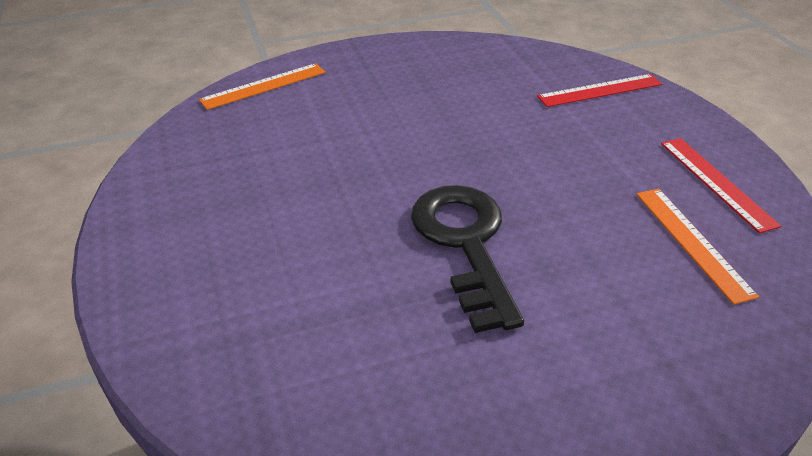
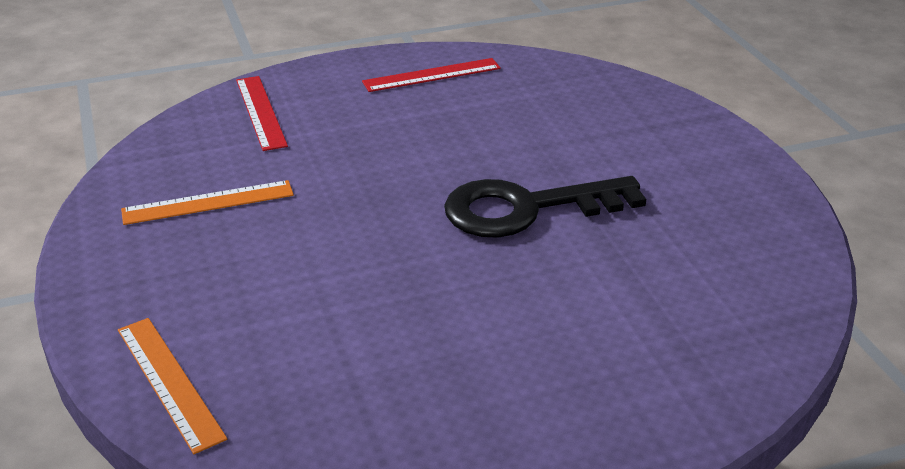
camera: 90 degrees left, 5 degrees down
orange ruler [636,189,759,305] -> orange ruler moved to [121,180,294,225]

